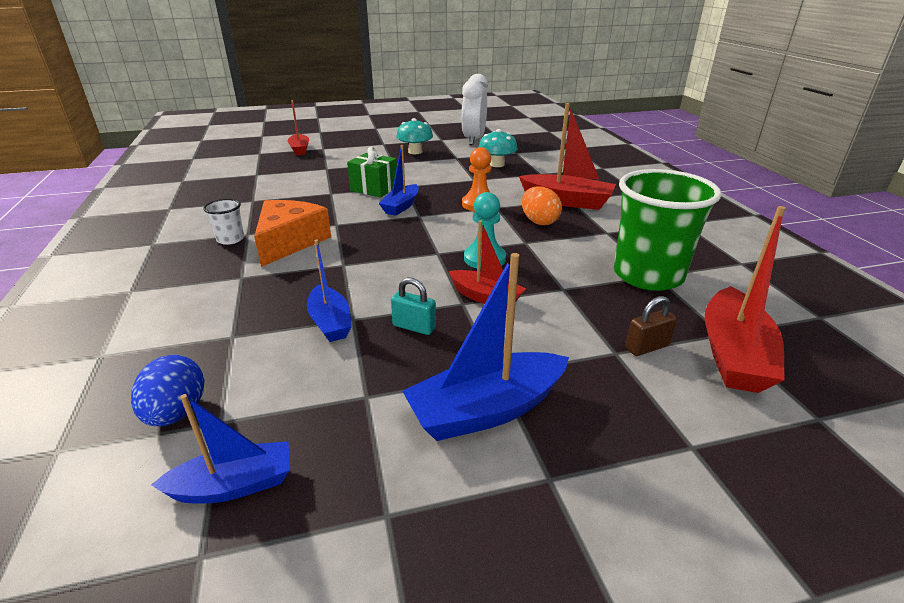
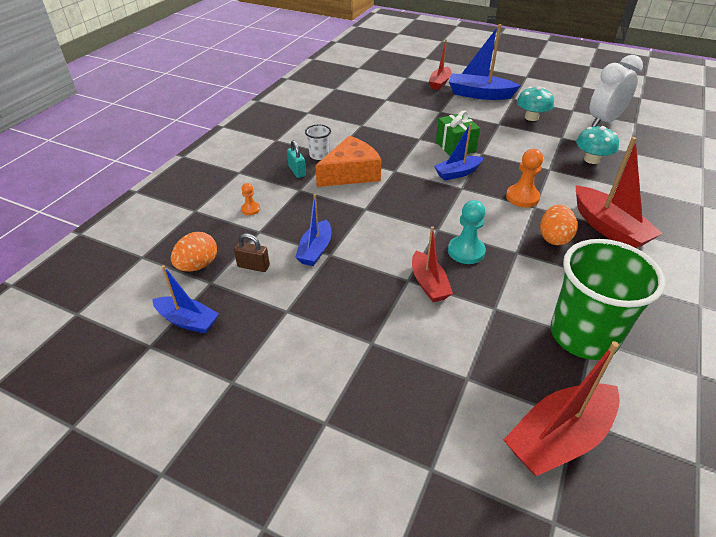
camera: 40 degrees right, 10 degrees up
blue egg [131,355,205,426] -> orange egg [171,232,217,271]
turquoise padlock [391,278,436,335] -> turquoise padlock moved to [287,140,306,178]
blue boat [402,253,569,441] -> blue boat moved to [449,24,521,100]
brown padlock [625,296,677,356] -> brown padlock moved to [234,234,270,272]
none -> orange pawn [241,183,260,215]

